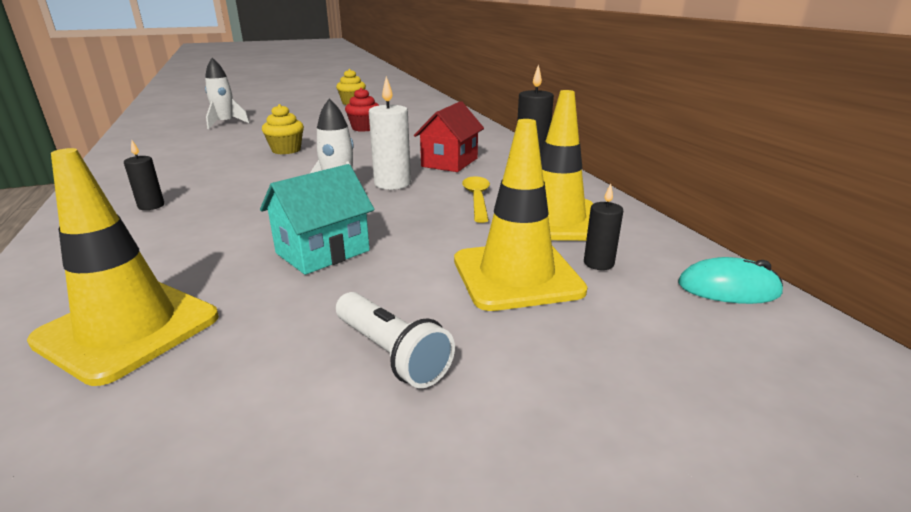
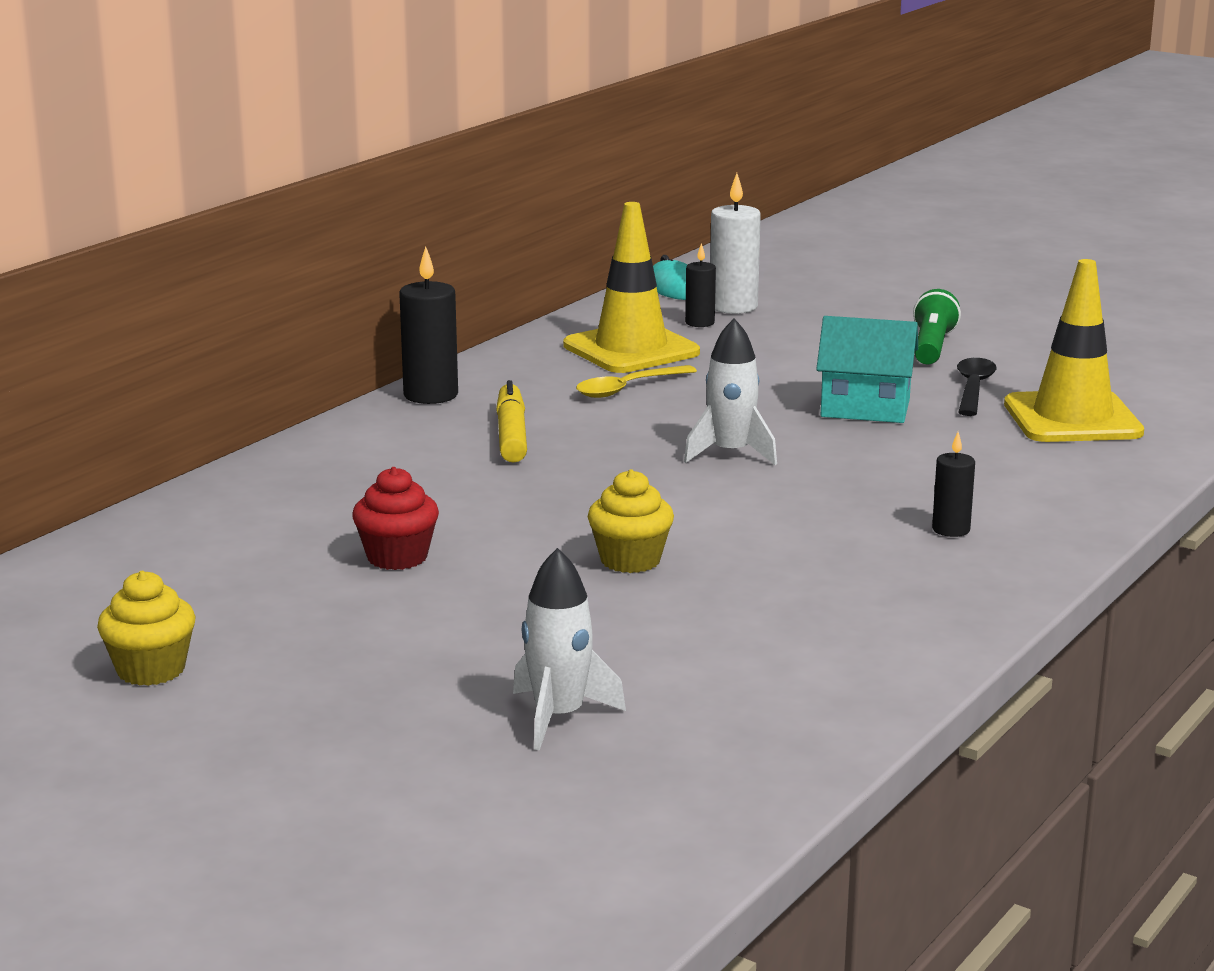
camera: 125 degrees left, 5 degrees down
white flashlight [336,292,455,388] -> green flashlight [913,289,961,365]
white candle [369,76,411,190] -> white candle moved to [710,173,761,314]
red house [414,101,484,172] -> yellow marker [496,380,527,463]
yellow traffic cone [454,119,588,311] -> none
none -> black spoon [957,358,997,416]

